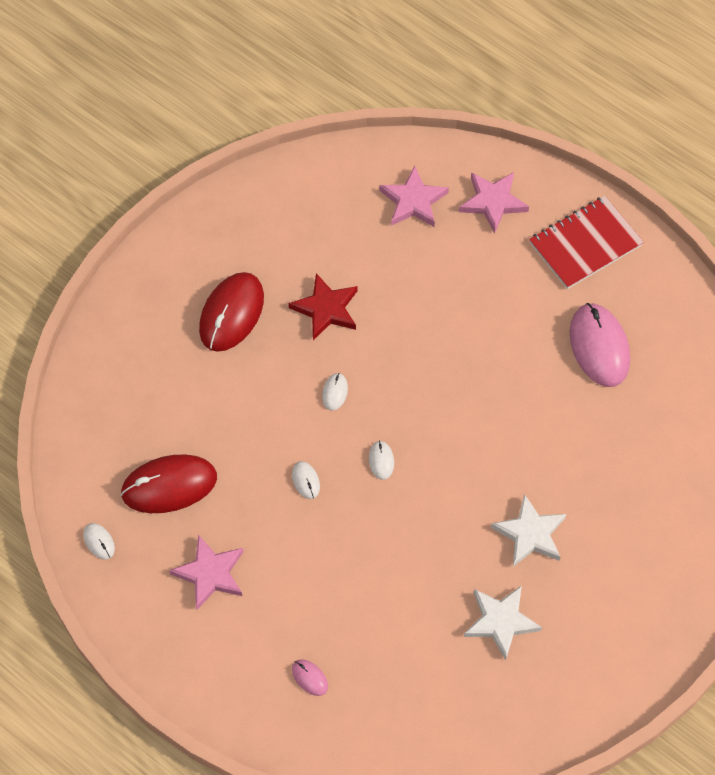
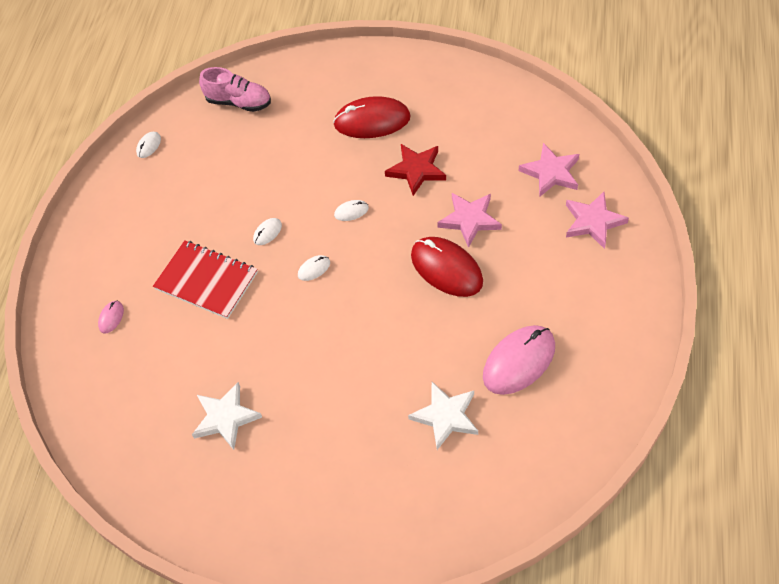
camera: 65 degrees right, 5 degrees down
red mouse [121,455,217,513] -> red mouse moved to [411,237,483,297]
pink star [169,535,243,610] -> pink star moved to [437,193,502,248]
white star [491,494,566,567] -> white star moved to [408,382,478,450]
red notebook [529,196,644,289] -> red notebook moved to [153,240,258,319]
none -> pink shoe [199,67,271,112]

